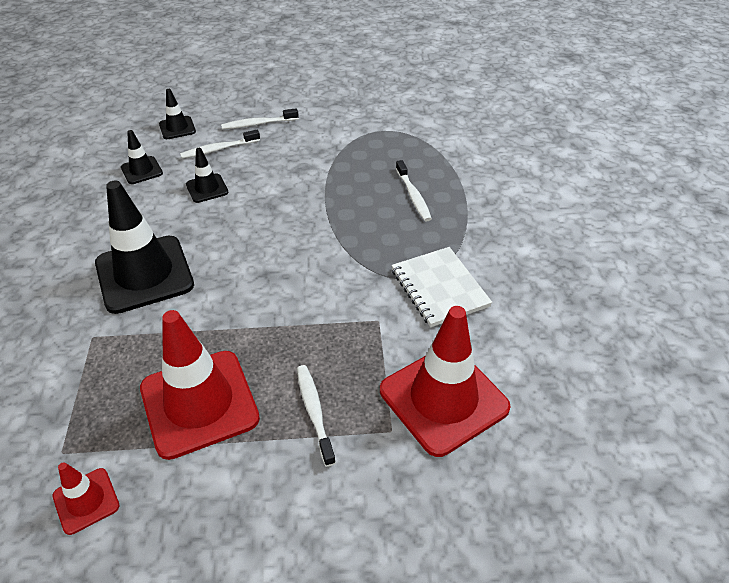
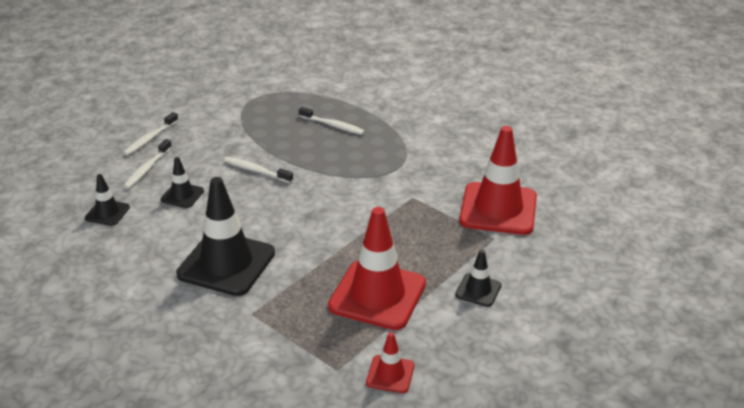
camera: 45 degrees left, 10 degrees down
black traffic cone [159,89,196,139] -> black traffic cone moved to [455,249,502,307]
white toothbrush [297,365,336,467] -> white toothbrush moved to [224,157,293,183]
white notebook [391,247,492,327] -> none

